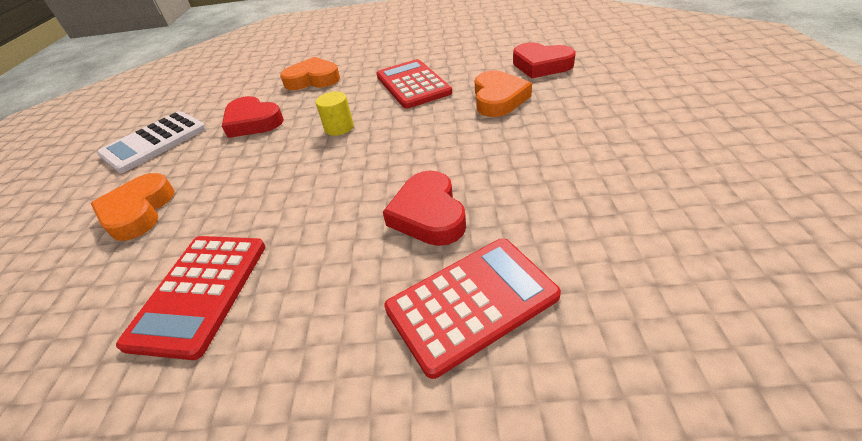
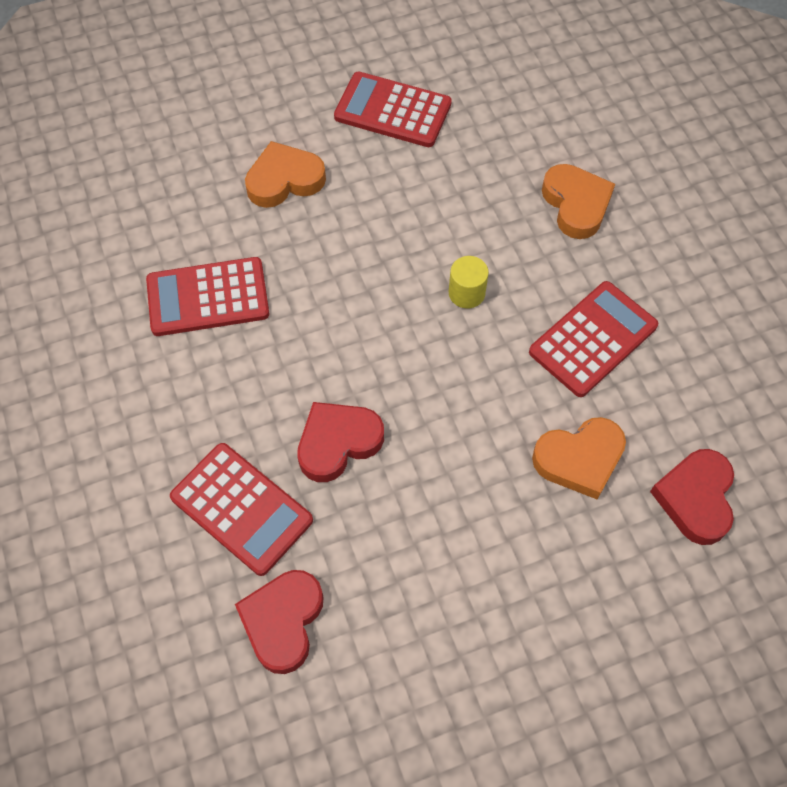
camera: 65 degrees right, 20 degrees up
white calculator [97,111,206,173] -> red calculator [334,72,452,147]
red heart [222,96,284,138] -> red heart moved to [235,570,324,674]

